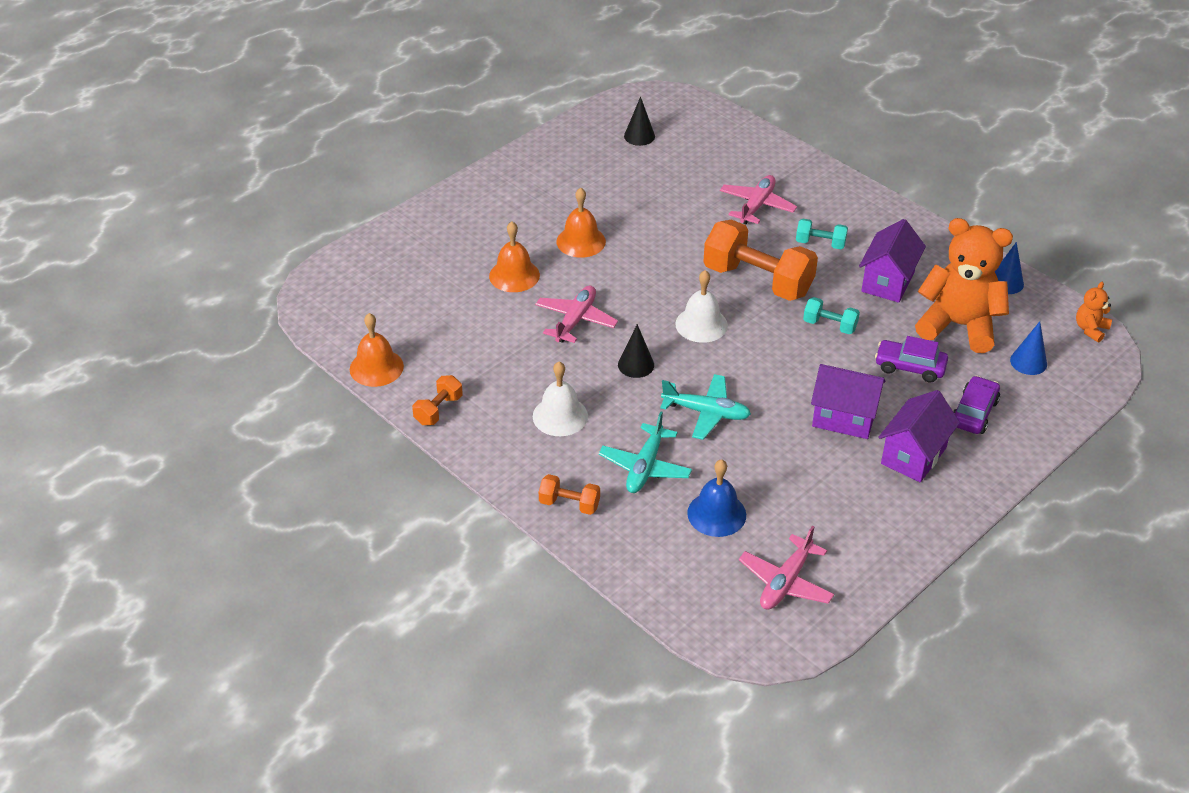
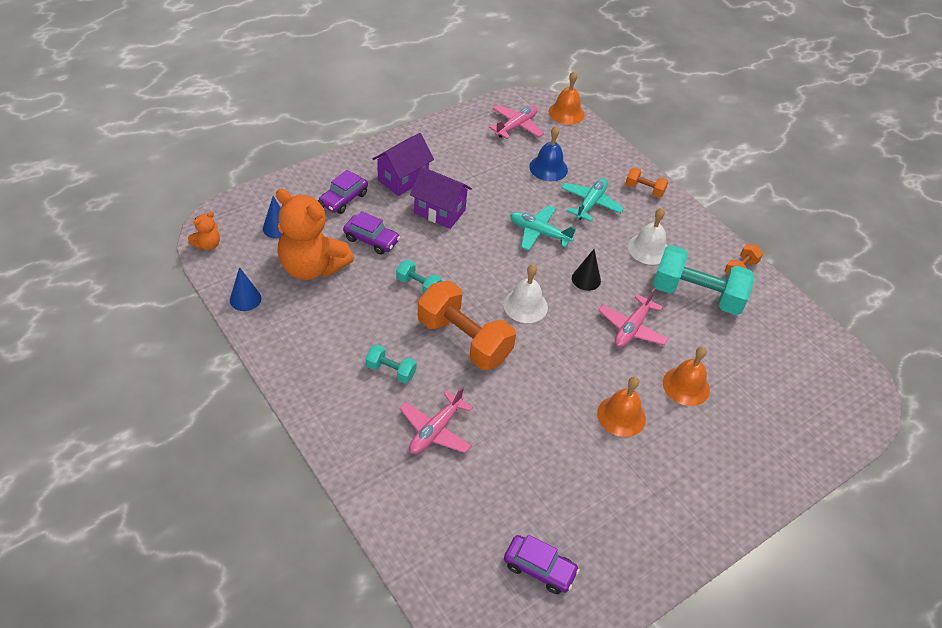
camera: 175 degrees left, 5 degrees up
orange bell [350,313,404,387] -> orange bell moved to [548,71,585,125]
black cone [624,97,655,146] -> purple car [504,535,580,594]
purple house [859,219,926,303] -> none
none -> turquoise dumbbell [653,245,754,315]

